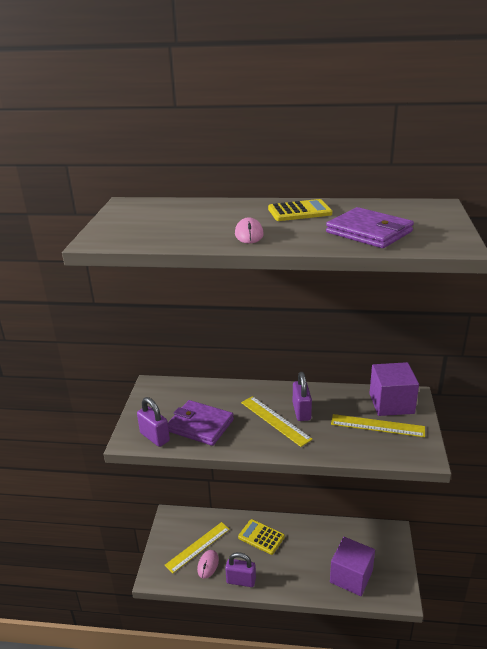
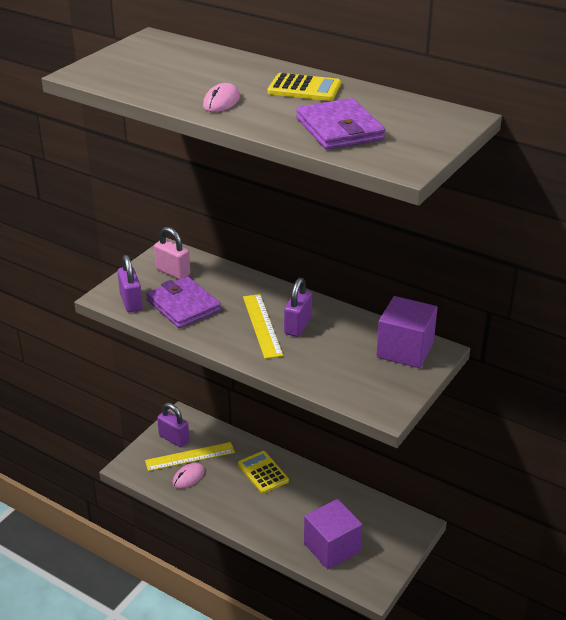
camera: 25 degrees right, 5 degrees up
purple padlock [225,552,256,587] -> purple padlock moved to [157,403,189,447]
yellow ruler [331,414,425,437] -> none
none -> pink padlock [154,227,190,279]

